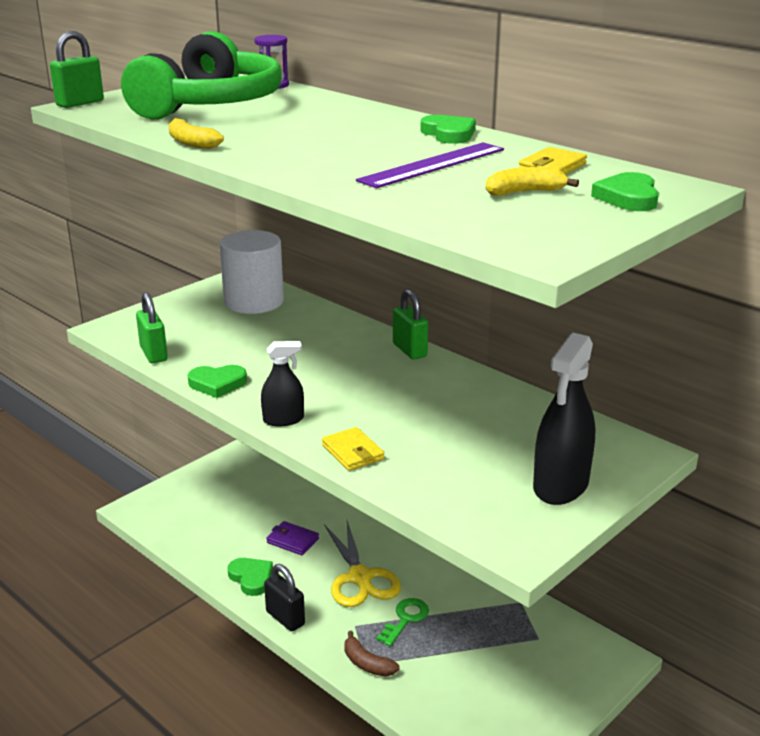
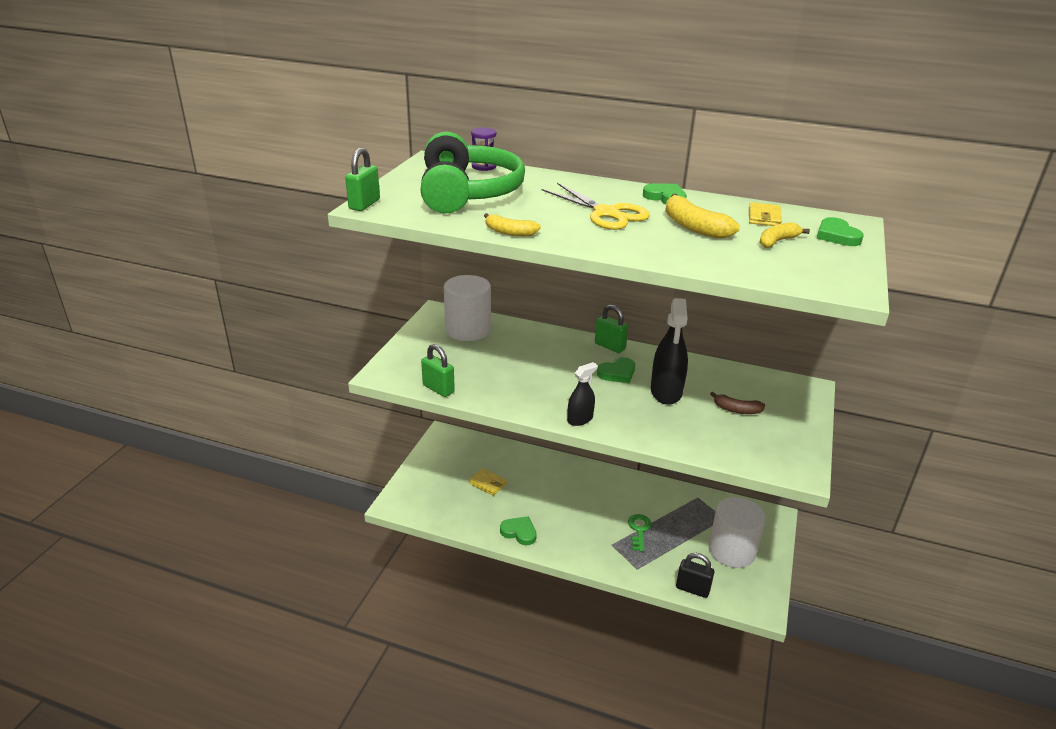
camera: 25 degrees left, 5 degrees up
green heart [188,365,247,398] -> green heart moved to [597,357,635,383]
black padlock [264,564,305,632] -> black padlock moved to [676,553,714,598]
purple wallet [267,521,319,555] -> none
yellow wallet [322,427,385,471] -> yellow wallet moved to [469,468,507,496]
yellow scissors [324,521,401,607] -> yellow scissors moved to [542,183,650,230]
brown banana [344,631,400,677] -> brown banana moved to [710,392,765,414]
purple ruler [356,142,504,188] -> yellow banana [665,194,740,239]
black spray bottle [533,333,595,505] -> black spray bottle moved to [651,298,688,405]
none -> white cylinder [709,497,766,568]

